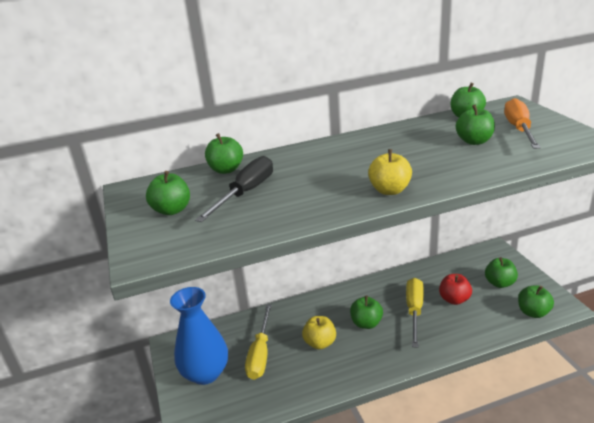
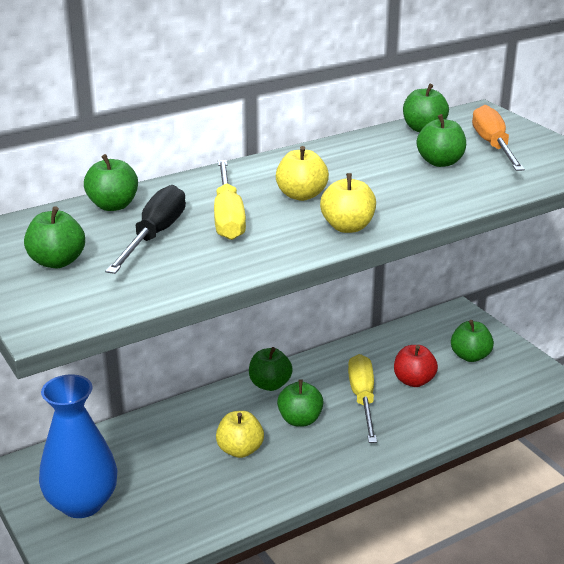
camera: 15 degrees left, 0 degrees up
yellow screwdriver [245,304,272,380] -> yellow screwdriver moved to [214,160,246,240]
green apple [518,285,554,318] -> green apple moved to [249,347,293,391]
none -> yellow apple [276,146,329,201]

